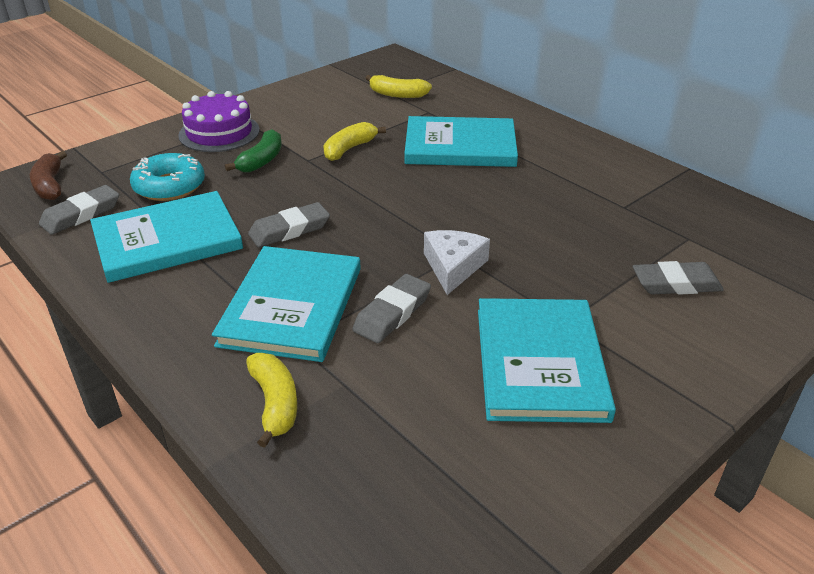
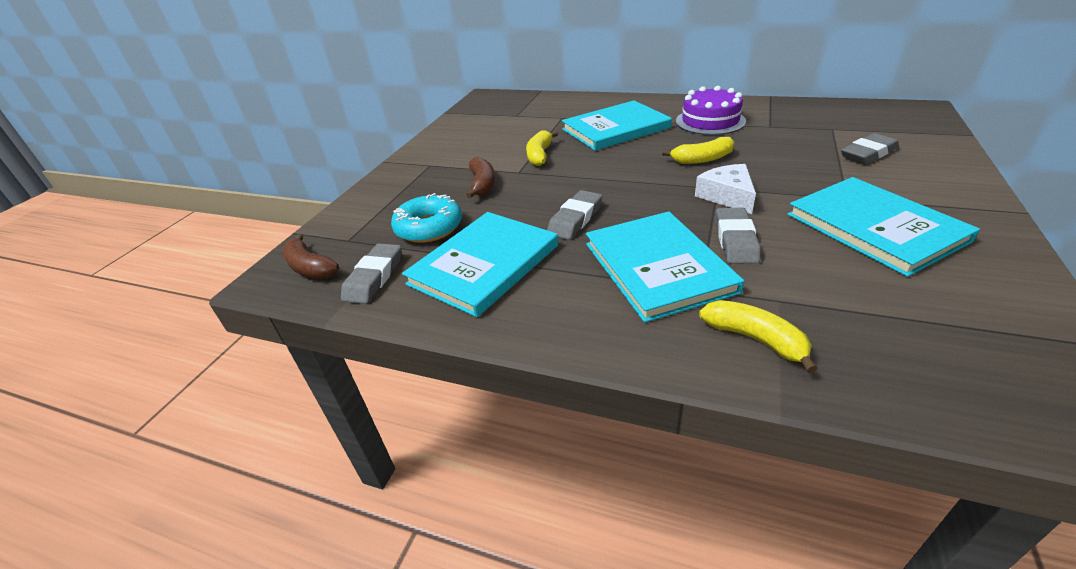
camera: 25 degrees left, 0 degrees up
purple cake [178,91,260,152] -> purple cake moved to [676,86,746,135]
green banana [225,129,282,173] -> brown banana [466,157,495,198]
yellow banana [366,75,432,98] -> yellow banana moved to [662,137,734,164]

